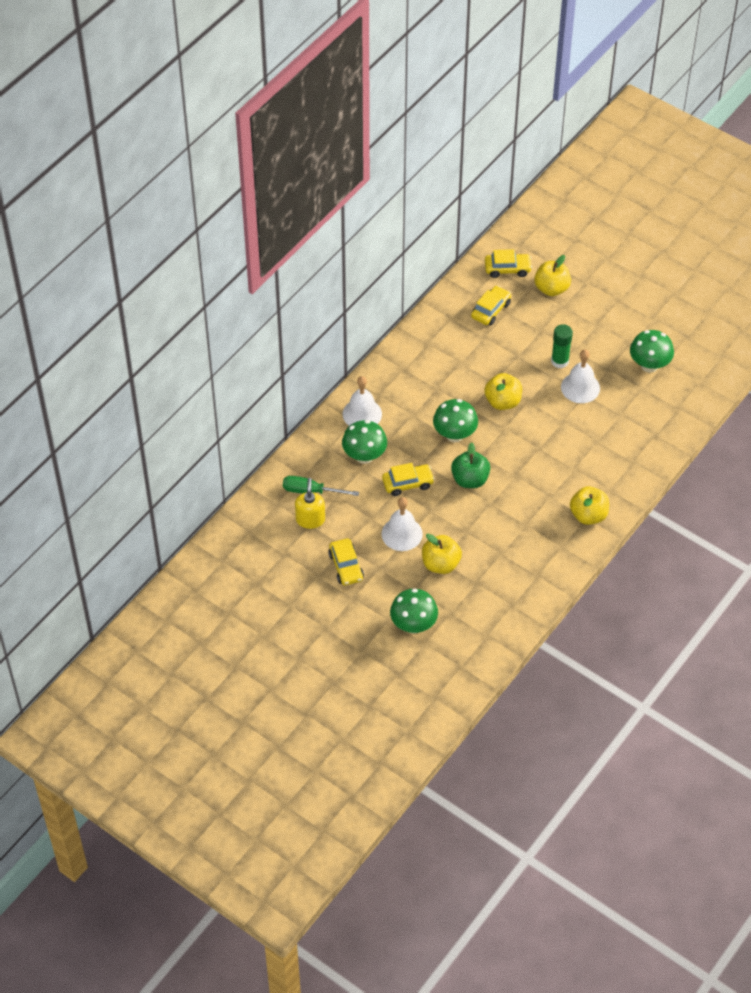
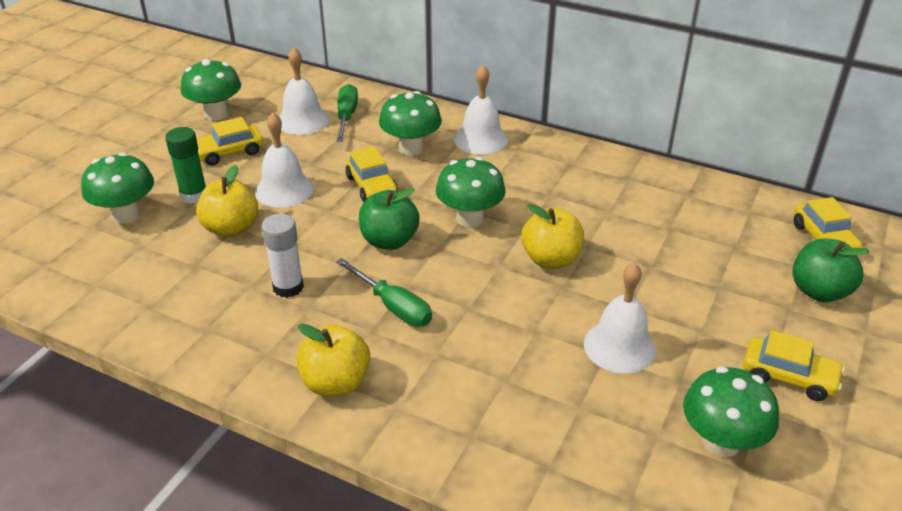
camera: 80 degrees right, 15 degrees down
yellow soap dispenser [295,478,325,529] -> white bell [279,47,329,135]
yellow car [471,286,511,325] -> yellow car moved to [743,330,845,401]
yellow apple [534,255,571,296] -> green apple [792,238,869,302]
green glue stick [551,324,573,368] -> green glue stick moved to [165,127,206,204]
none -> green mushroom [181,59,241,120]
none -> white glue stick [262,214,304,298]
none -> green screwdriver [336,258,432,327]

